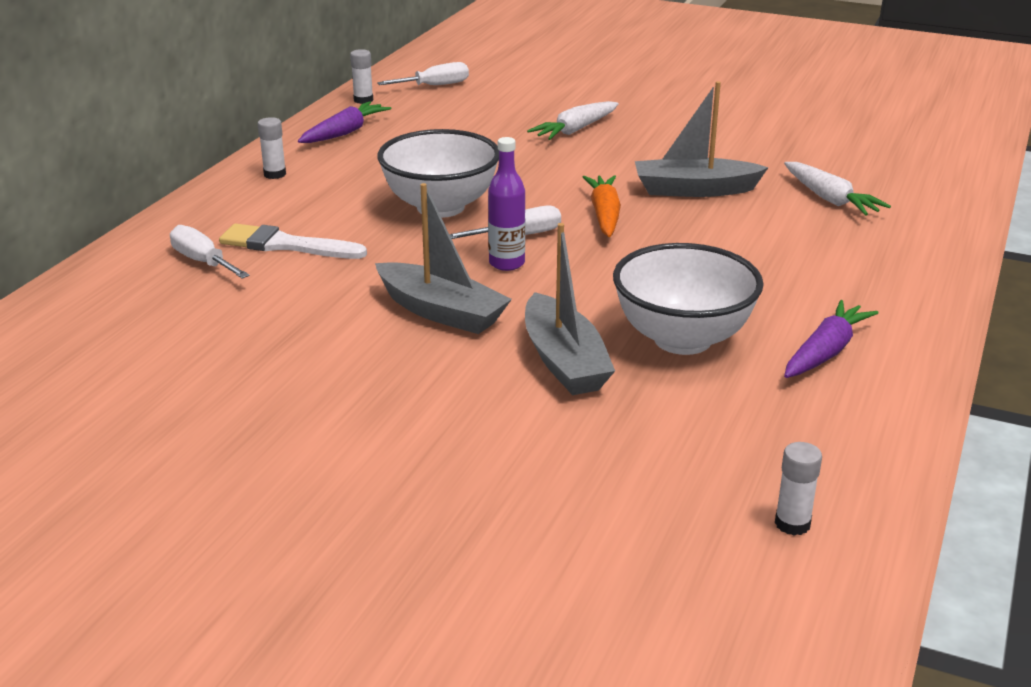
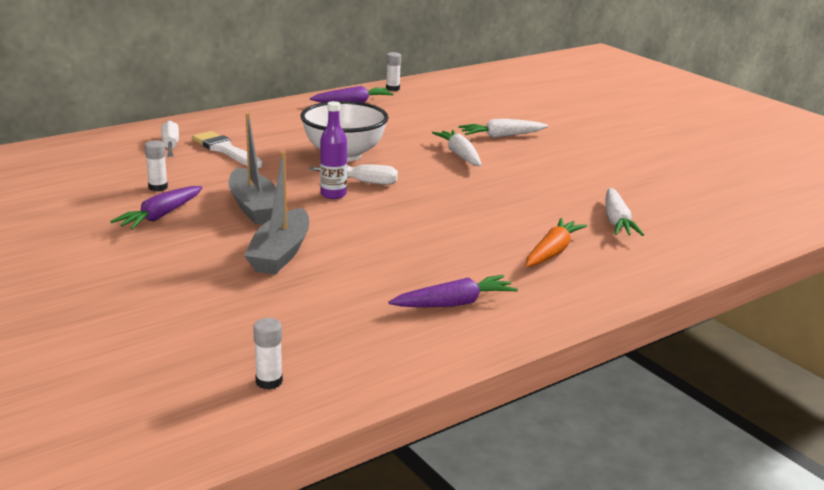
camera: 30 degrees right, 5 degrees down
white glue stick [258,117,286,179] -> white glue stick moved to [145,140,168,191]
white screwdriver [377,62,469,85] -> none
orange carrot [583,175,621,237] -> orange carrot moved to [525,218,587,267]
white bowl [613,243,764,355] -> none
grey boat [635,81,769,197] -> none
none -> purple carrot [110,186,203,230]
none -> white carrot [432,130,482,166]

